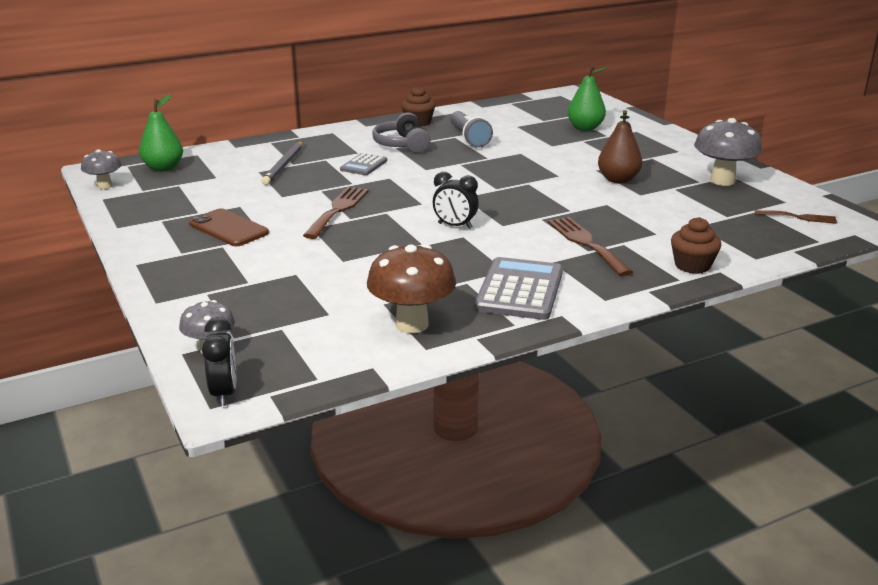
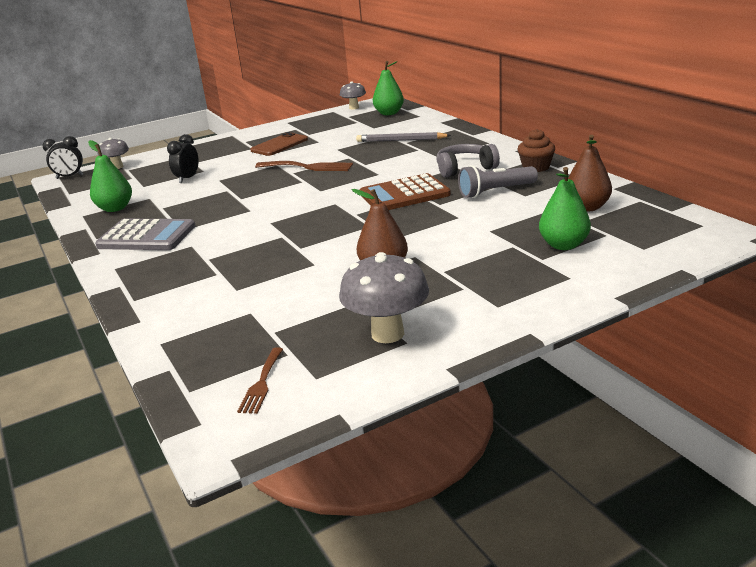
camera: 90 degrees right, 0 degrees up
grey calculator [340,153,387,175] -> none
brown mushroom [367,244,456,333] -> green pear [88,140,132,212]
black clock [433,172,479,229] -> black clock moved to [167,134,199,183]
brown fork [548,217,633,276] -> none
brown cupcake [671,217,722,274] -> none
none -> brown calculator [360,173,451,210]
none -> brown pear [568,135,612,212]

